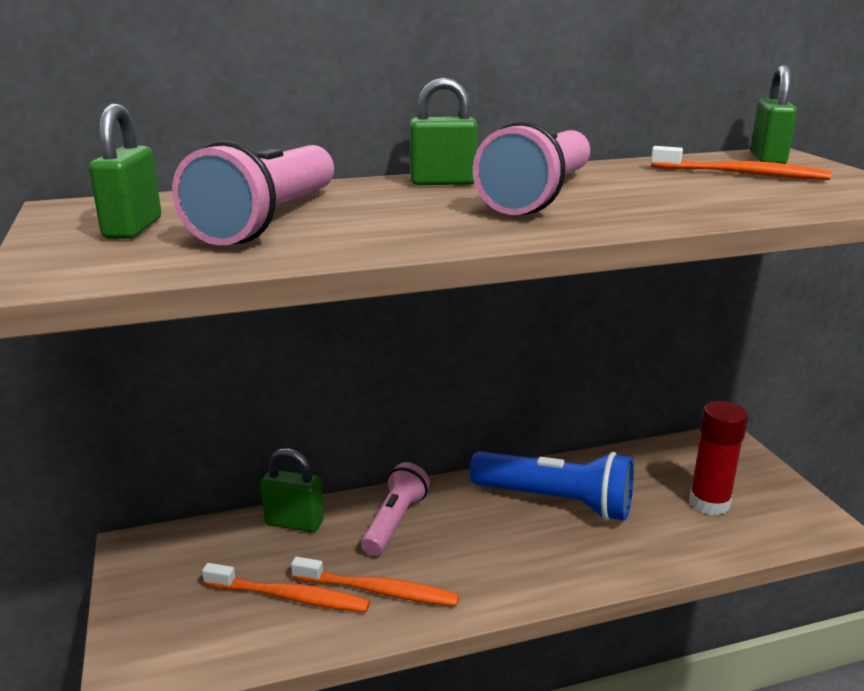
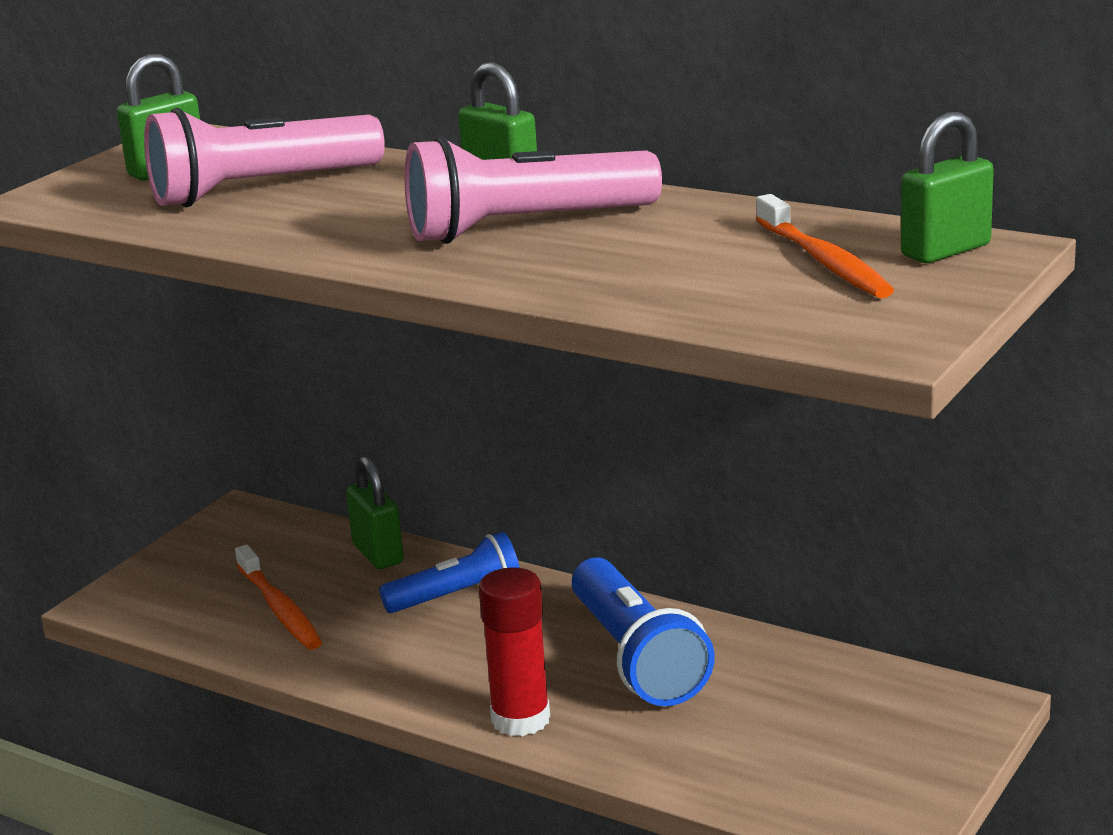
camera: 50 degrees right, 0 degrees up
orange toothbrush [291,557,459,606] -> none
pink flashlight [361,462,430,556] -> blue flashlight [379,532,520,613]
red glue stick [689,401,748,515] -> red glue stick moved to [478,567,550,736]

